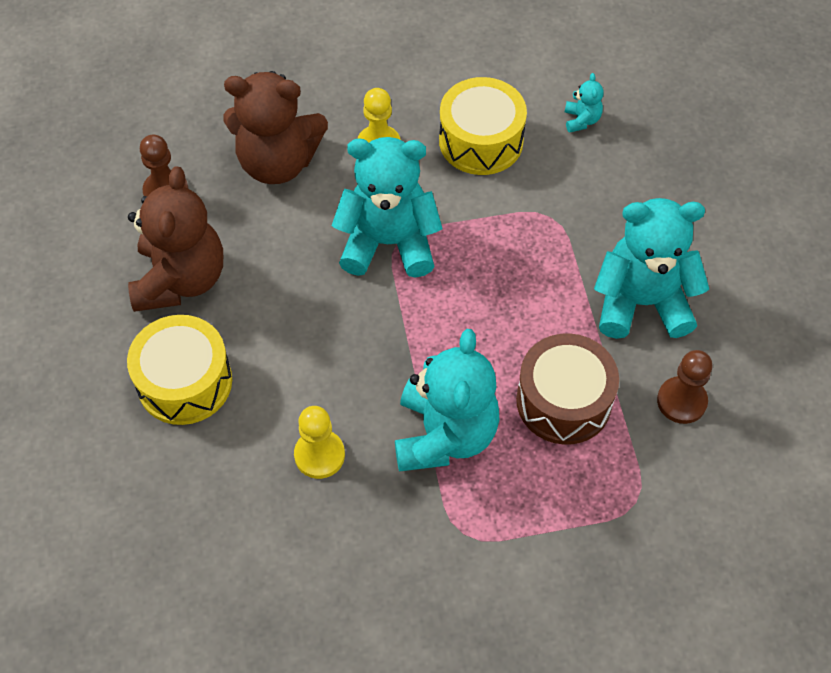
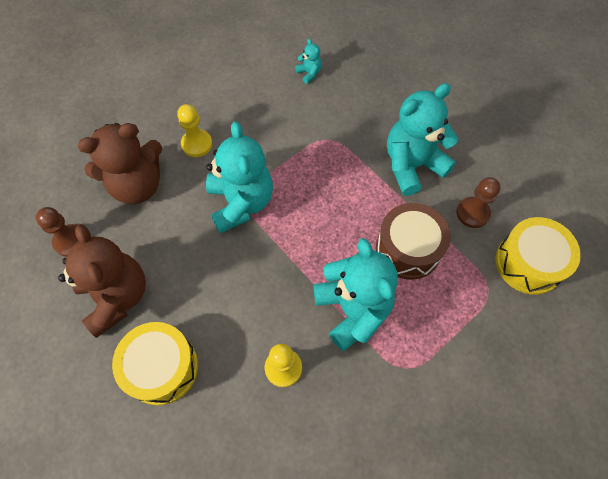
camera: 30 degrees left, 5 degrees up
turquoise teddy bear [332,137,443,278] -> turquoise teddy bear turned 105 degrees clockwise [206,121,273,233]
yellow drum [439,77,527,175] -> yellow drum moved to [496,217,581,295]

